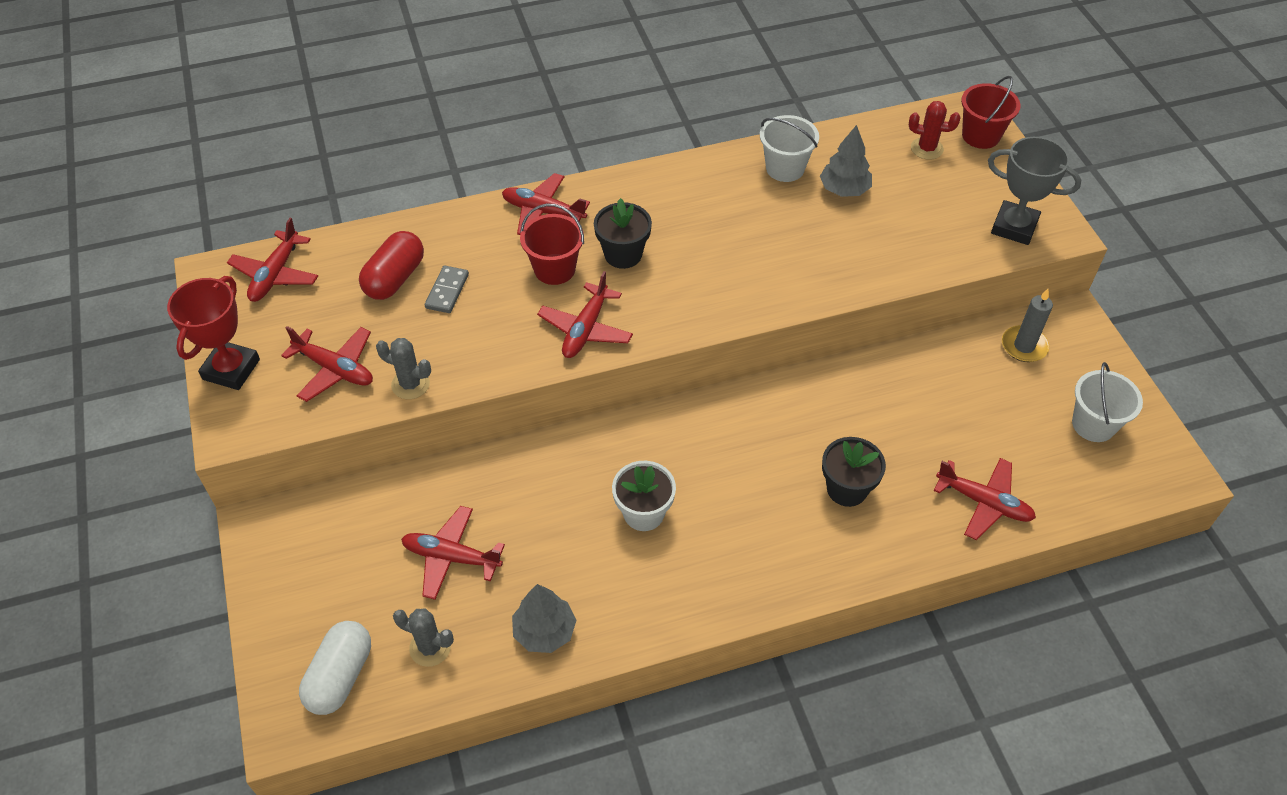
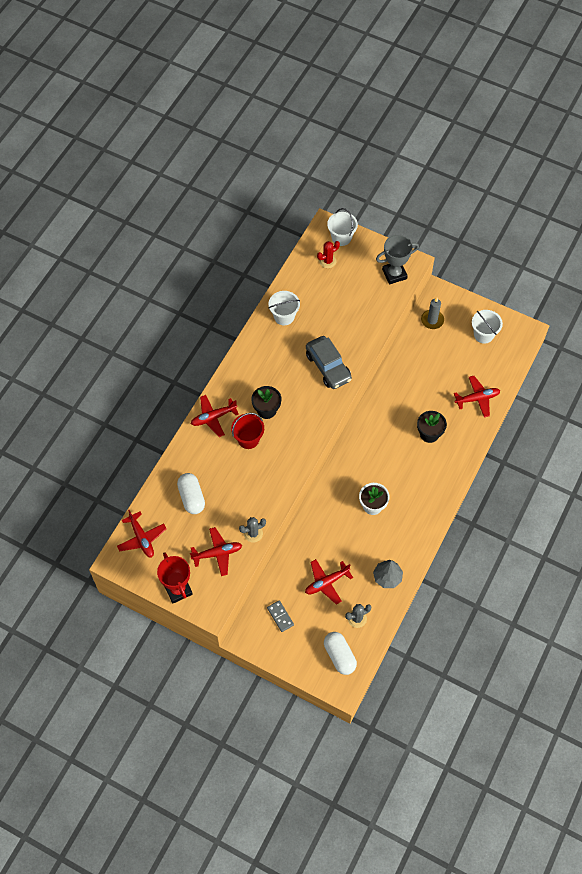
camera: 45 degrees left, 10 degrees up
red capsule [359,231,424,300] -> white capsule [177,473,205,514]
grey domino [425,266,469,313] -> grey domino moved to [267,600,294,632]
red plane [537,271,633,358] -> none
grey tree [820,125,872,197] -> none
red bucket [961,76,1021,149] -> white bucket [327,208,358,246]
none -> grey car [306,336,352,389]

